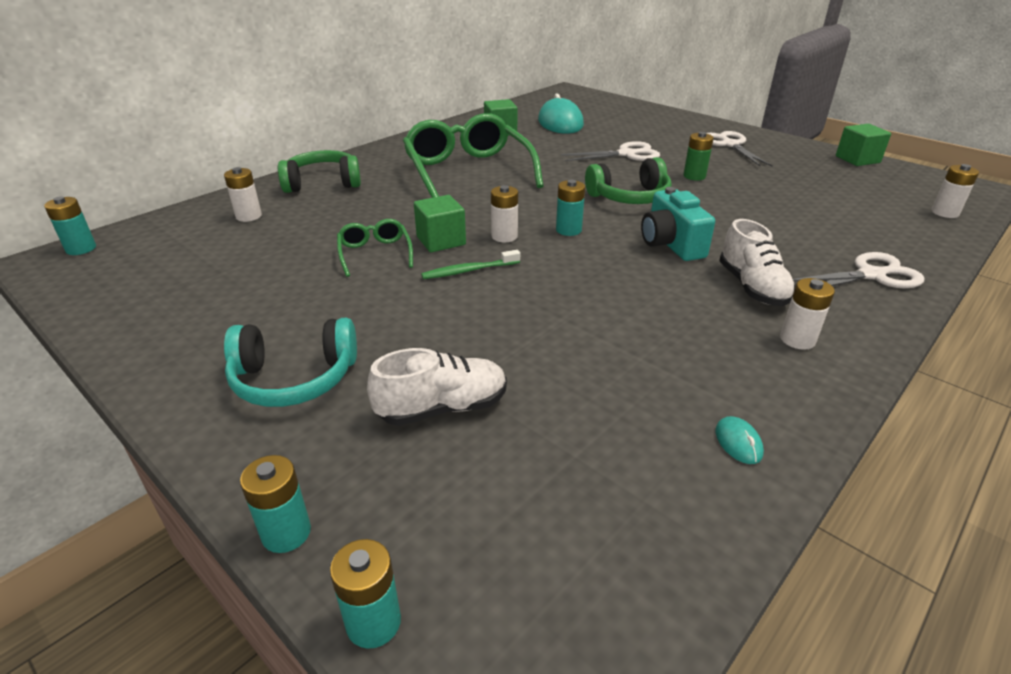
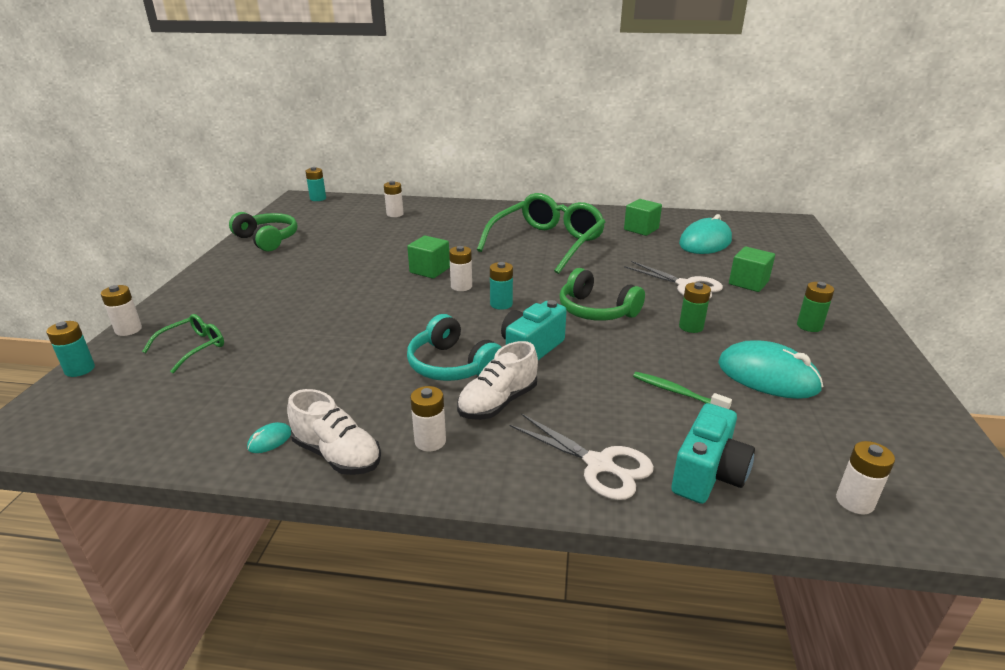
camera: 55 degrees right, 5 degrees down
turquoise headphones [224,318,357,407] -> turquoise headphones moved to [407,314,501,381]
turquoise battery [240,455,311,553] -> white battery [101,285,142,336]
green headphones [278,150,361,193] -> green headphones moved to [229,212,298,252]
green glasses [337,219,413,277] -> green glasses moved to [142,314,224,373]
white shoe [367,348,507,426] -> white shoe moved to [287,389,381,475]
green toothbrush [421,250,520,279] -> green toothbrush moved to [633,372,732,409]
white scissors [707,131,773,167] -> green battery [797,282,834,332]
green cube [836,124,891,166] -> green cube moved to [729,246,775,292]
none -> turquoise camera [671,403,755,504]
none -> turquoise mouse [718,340,823,399]

